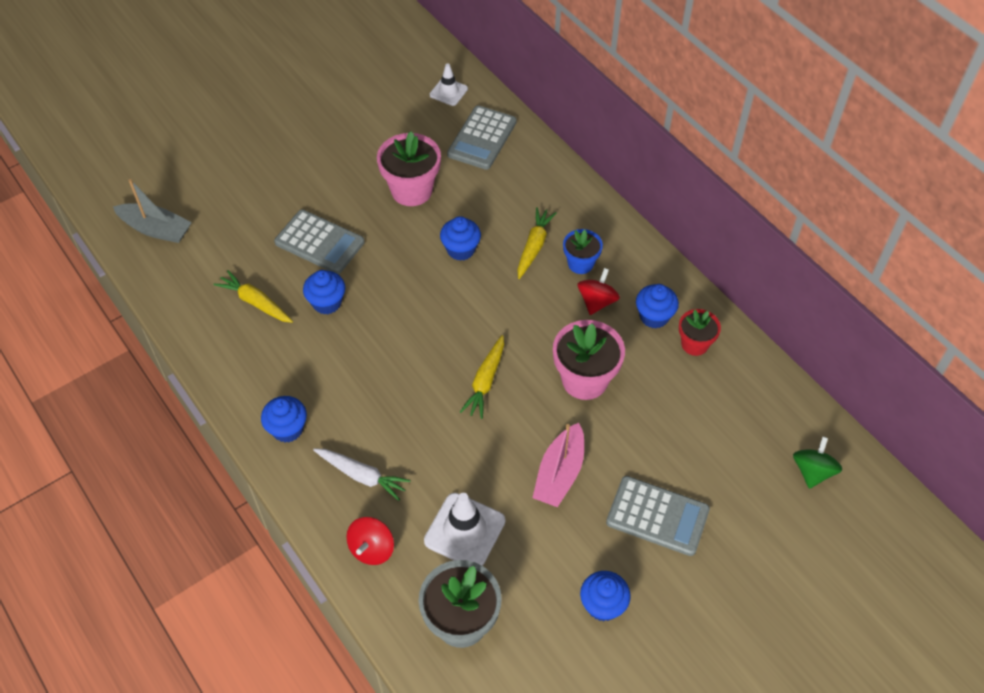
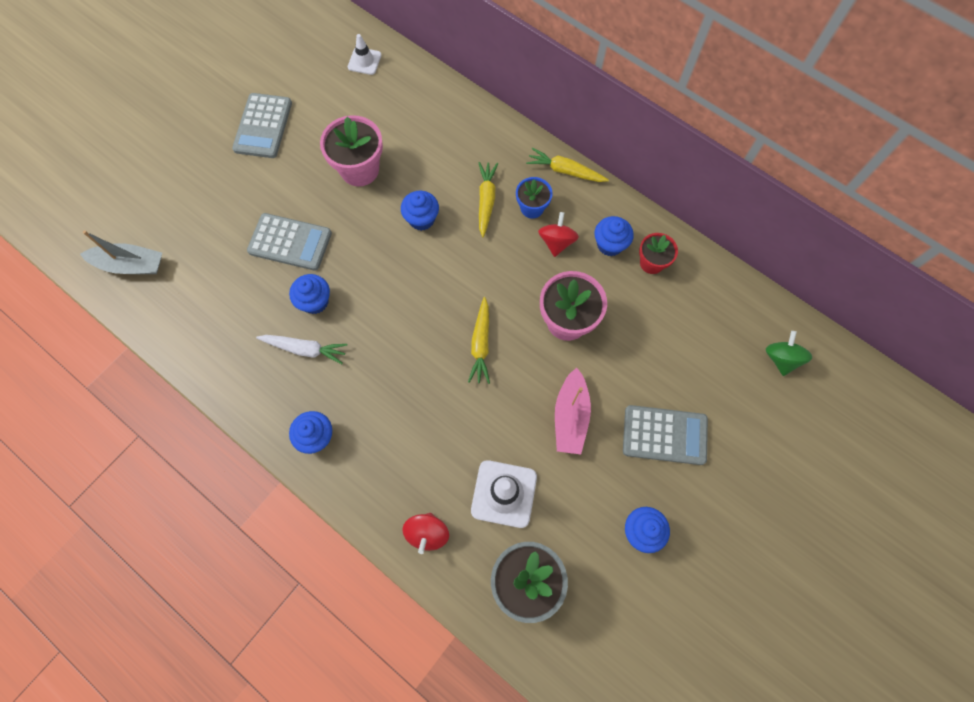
camera: 15 degrees left, 15 degrees up
yellow carrot [213,270,293,323] -> yellow carrot moved to [526,148,609,182]
white carrot [313,448,411,501] -> white carrot moved to [256,335,348,364]
grey calculator [447,105,517,170] -> grey calculator moved to [232,93,292,158]

